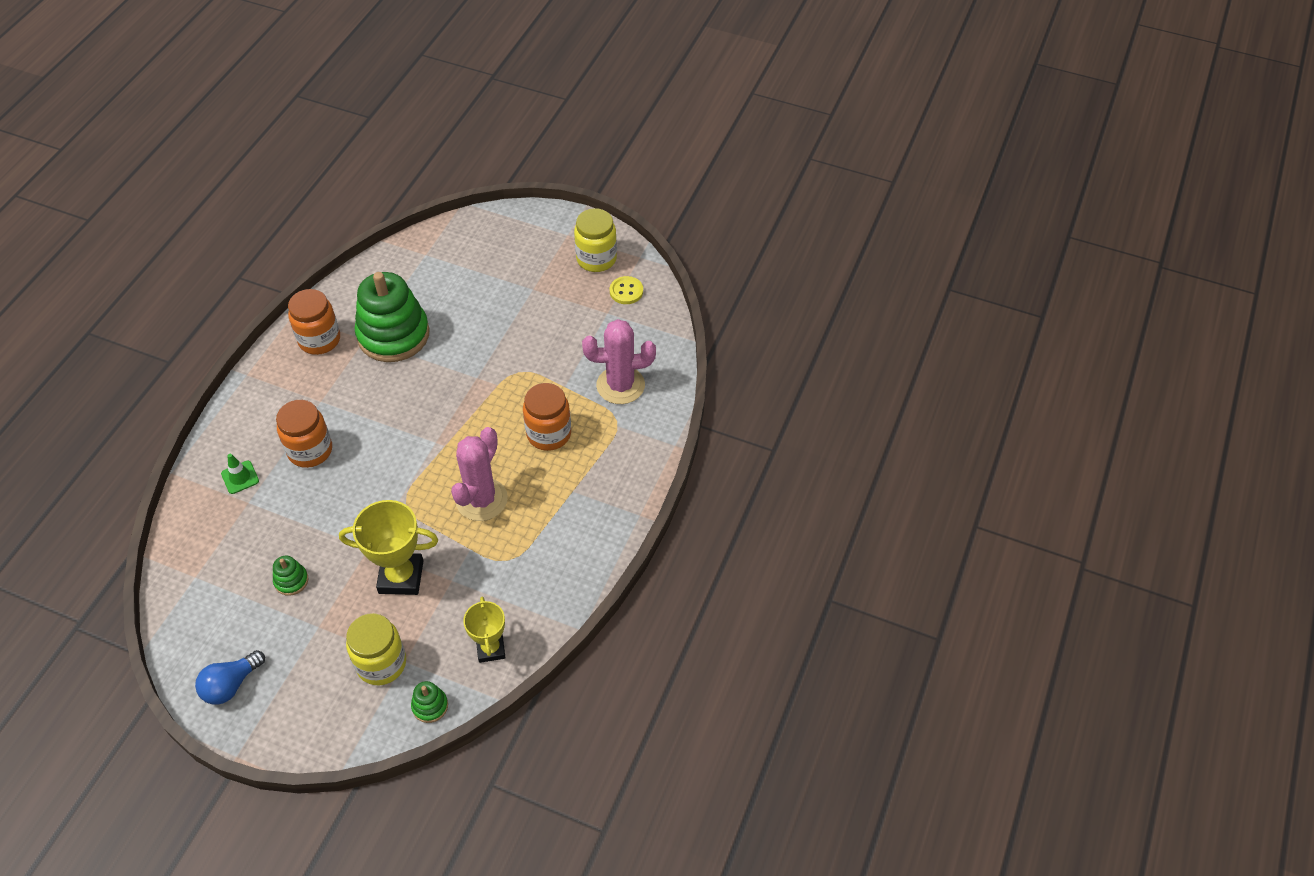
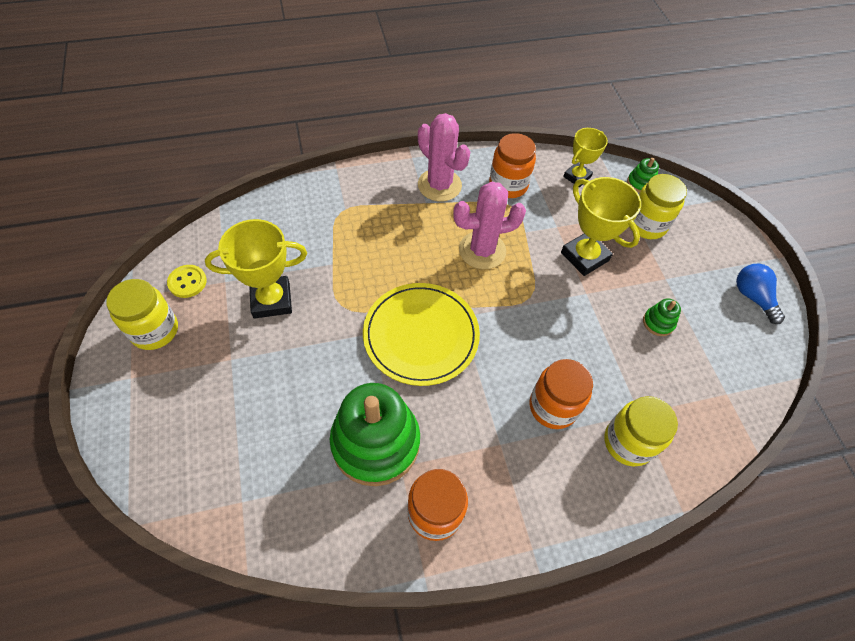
camera: 130 degrees left, 5 degrees up
blue light bulb [195,650,265,705] -> blue light bulb turned 120 degrees counterclockwise [736,263,785,324]
green traffic cone [221,454,259,494] -> yellow jar [604,396,678,466]
orange jar [523,383,571,451] -> orange jar moved to [489,133,536,198]
pink cactus [582,319,656,404] -> pink cactus moved to [418,113,470,202]
none -> yellow trophy [205,219,307,319]
none -> yellow plate [363,283,480,386]

